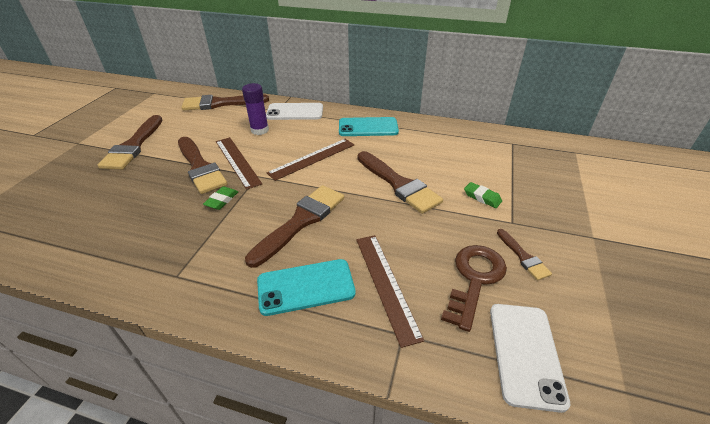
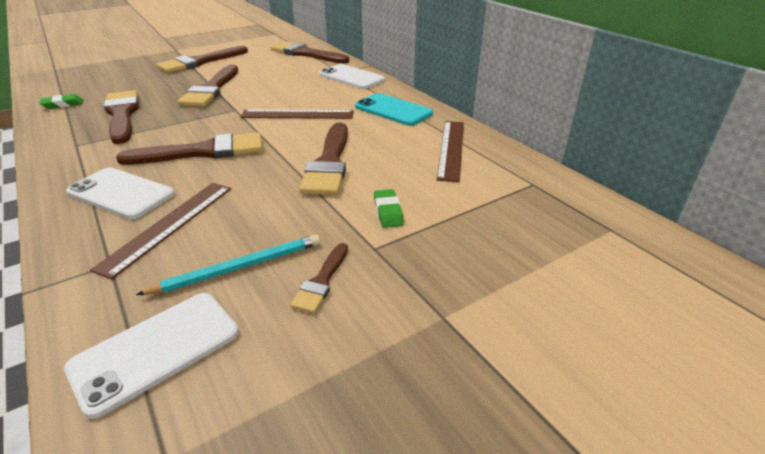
camera: 40 degrees right, 5 degrees down
green eraser [203,186,238,210] -> green eraser moved to [40,94,83,109]
brown ruler [216,137,262,190] -> brown ruler moved to [437,121,464,182]
purple glue stick [242,83,269,135] -> none
turquoise phone [257,259,356,316] -> white phone [66,167,175,219]
brown key [441,245,507,332] -> turquoise pencil [136,234,320,295]
none -> brown brush [104,90,139,144]

